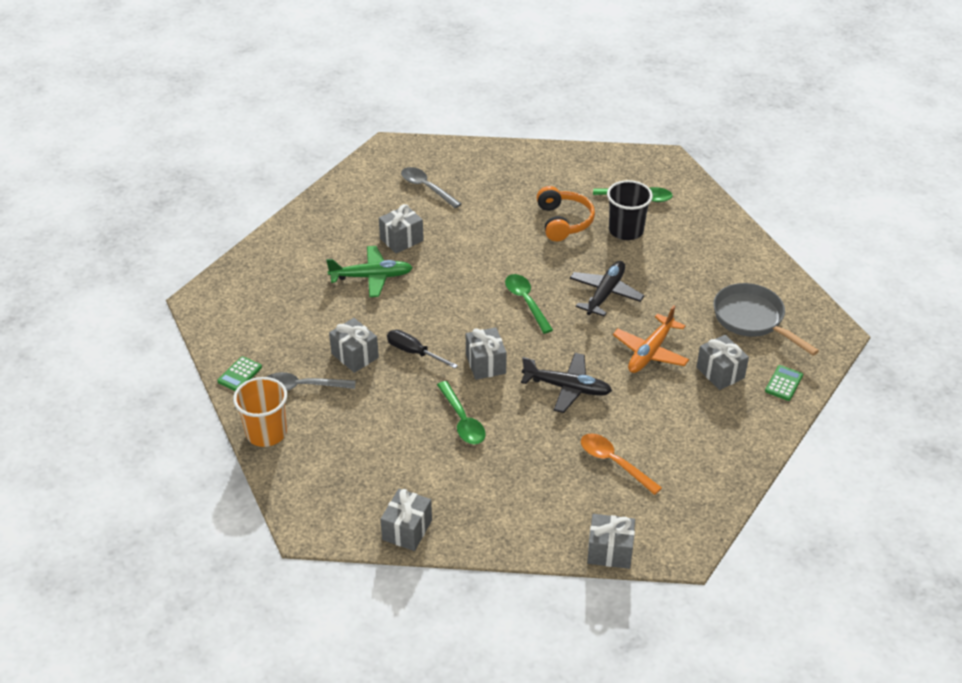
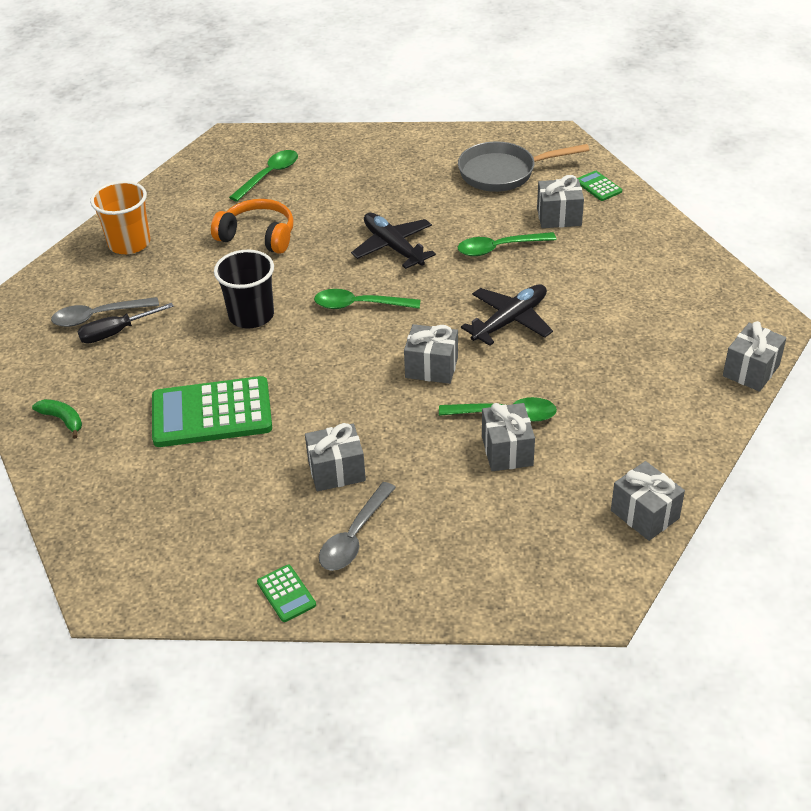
camera: 60 degrees left, 0 degrees up
orange cup [233,377,287,447] -> orange cup moved to [90,181,150,254]
green plane [326,246,413,297] -> green calculator [152,376,272,447]
grey gift [379,204,424,253] -> grey gift moved to [482,403,535,471]
black screwdriver [387,330,458,368] -> black screwdriver moved to [77,303,174,344]
orange spoon [581,433,662,495] -> none
black cup [607,180,653,240] -> black cup moved to [214,250,274,329]
orange plane [613,305,689,373] -> green spoon [458,232,556,256]
none -> green banana [32,399,82,439]

